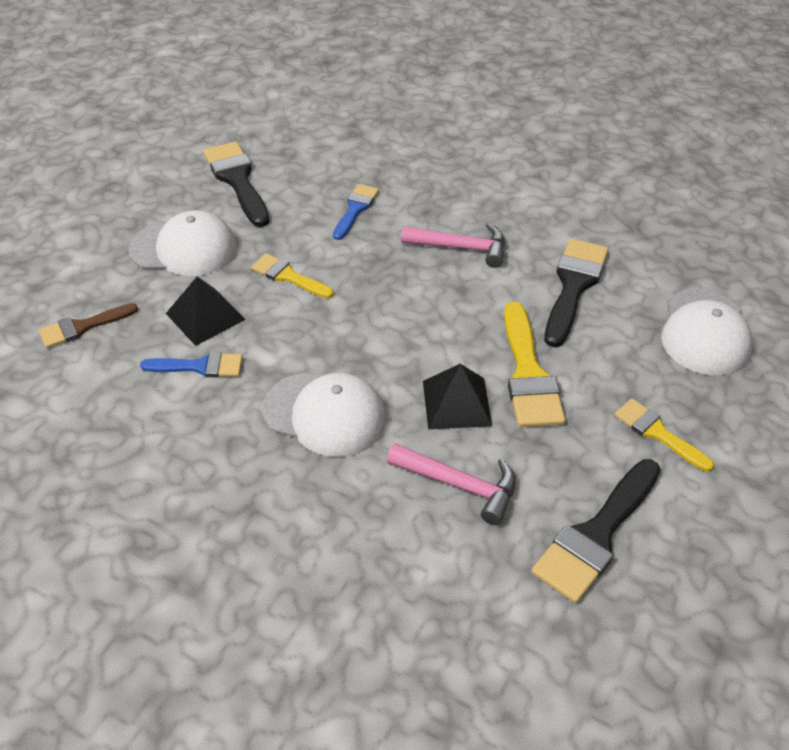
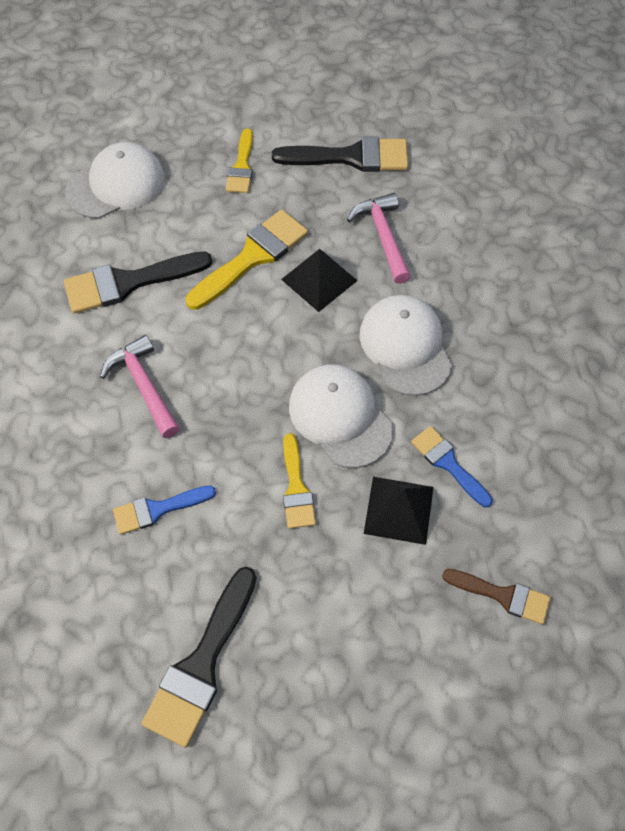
camera: 130 degrees left, 15 degrees up
white cap [129,210,237,276] -> white cap moved to [289,364,393,468]

